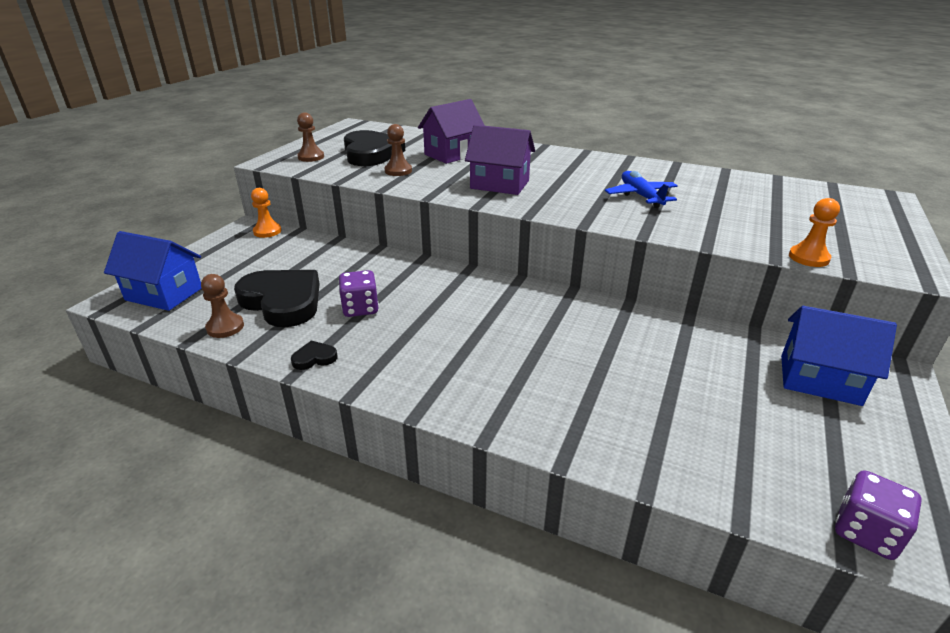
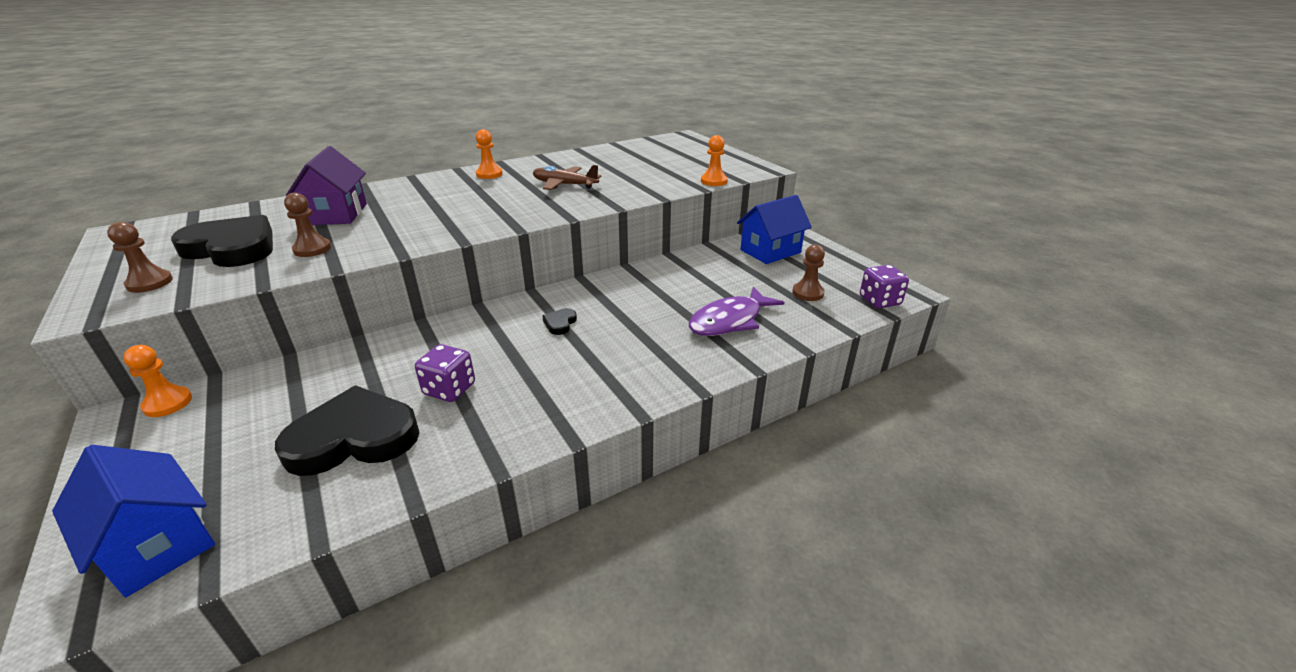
camera: 55 degrees left, 0 degrees up
blue house [104,231,202,311] -> blue house turned 75 degrees clockwise [52,445,215,597]
brown pawn [201,274,244,338] -> brown pawn moved to [792,244,825,301]
black heart [291,340,338,370] -> black heart moved to [542,308,577,335]
purple house [465,125,535,195] -> none
blue plane [605,171,678,208] -> brown plane [533,165,601,190]
none -> orange pawn [476,129,503,179]
none -> purple fish [689,287,785,336]

